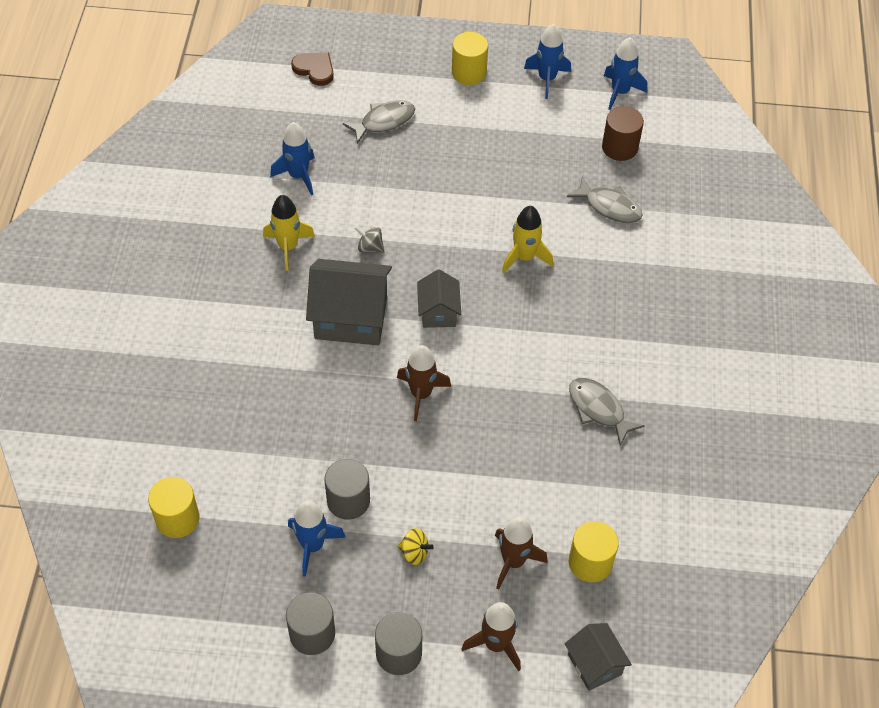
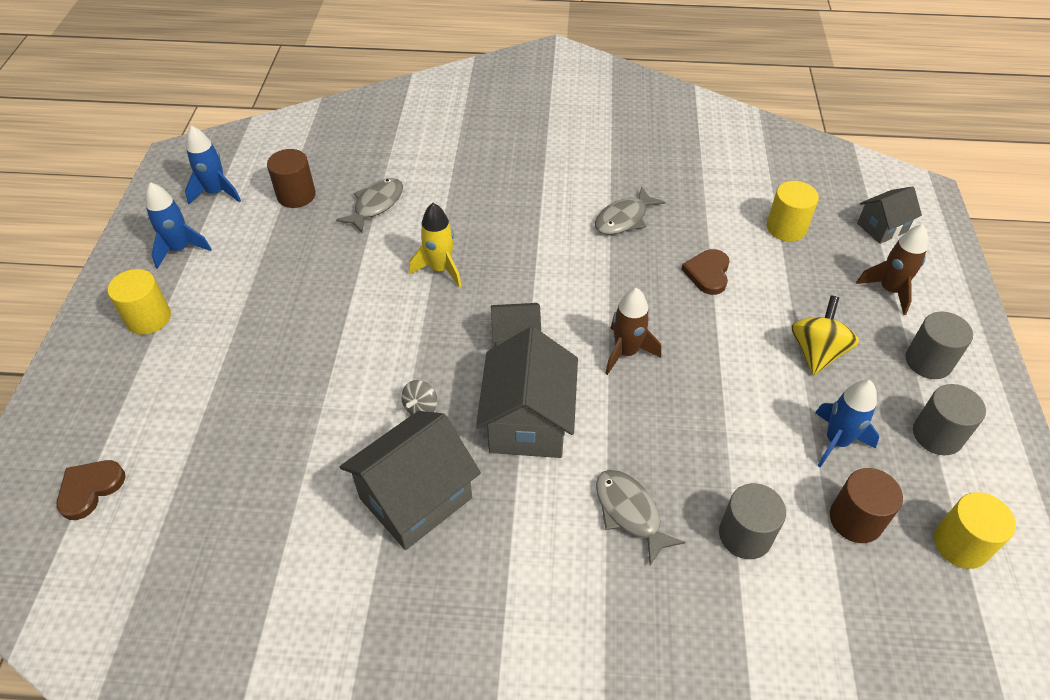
camera: 90 degrees left, 5 degrees down
yellow cylinder [148,477,199,538] -> yellow cylinder moved to [934,492,1016,569]
yellow rocket [263,195,315,271] -> grey house [340,411,481,550]
blue rocket [270,122,315,195] -> none
grey cylinder [325,459,370,520] -> grey cylinder moved to [719,483,786,559]
grey fish [343,100,415,144] -> grey fish moved to [596,470,685,565]
yellow spinning top [398,528,434,565] -> yellow spinning top [791,296,859,376], size x1.74
brown rocket [495,517,548,589] -> none
none -> brown heart [681,249,730,295]
none -> brown cylinder [830,468,903,543]

